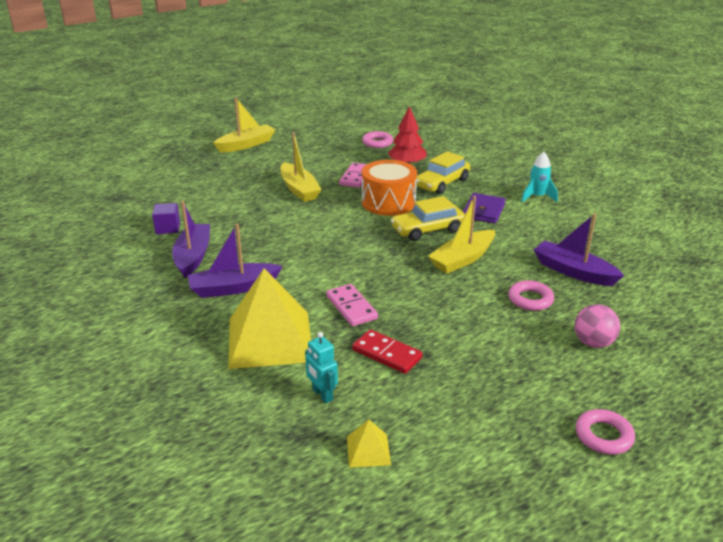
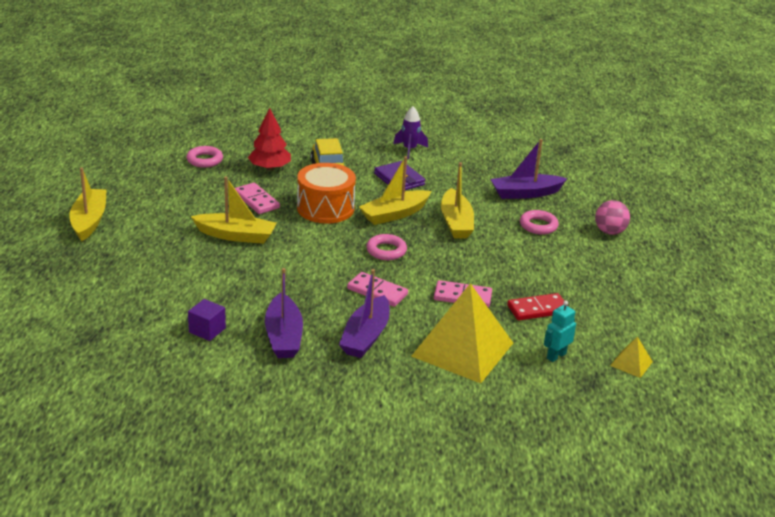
camera: 55 degrees left, 0 degrees up
purple boat [172,201,210,278] -> purple boat turned 135 degrees counterclockwise [265,268,303,358]
turquoise robot [305,332,338,404] -> turquoise robot turned 135 degrees clockwise [544,300,576,362]
yellow car [391,196,465,241] -> yellow boat [359,156,432,225]
turquoise rocket [521,152,558,202] -> purple rocket [393,107,428,159]
pink ring [576,409,635,455] -> pink ring moved to [366,234,407,260]
none -> pink domino [347,272,408,307]

